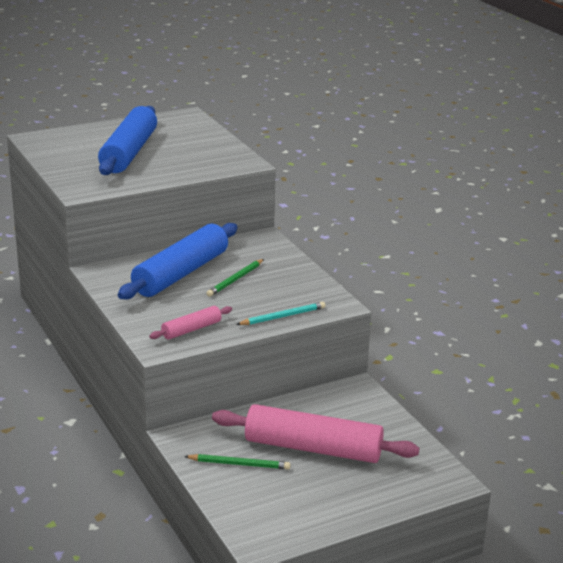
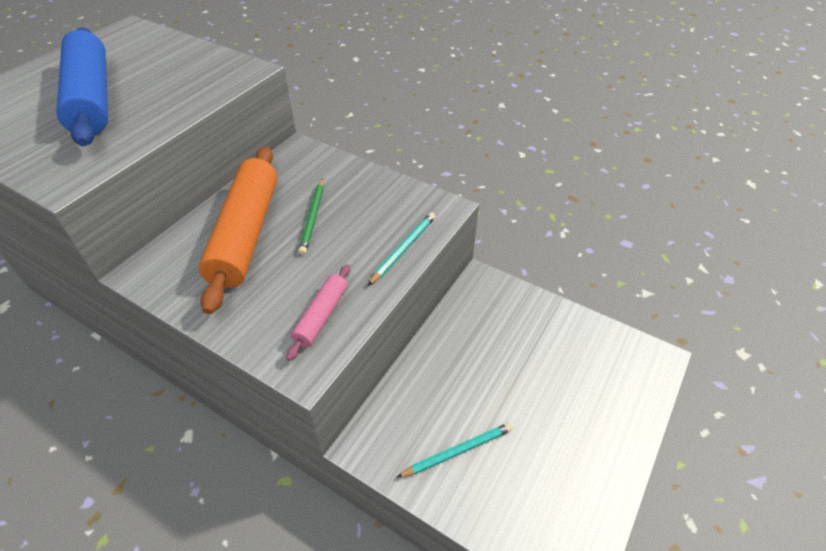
camera: 30 degrees left, 20 degrees up
blue rolling pin [118,223,238,300] -> orange rolling pin [198,146,277,314]
green pencil [184,454,290,470] -> turquoise pencil [396,423,513,478]
pink rolling pin [212,404,420,463] -> none

